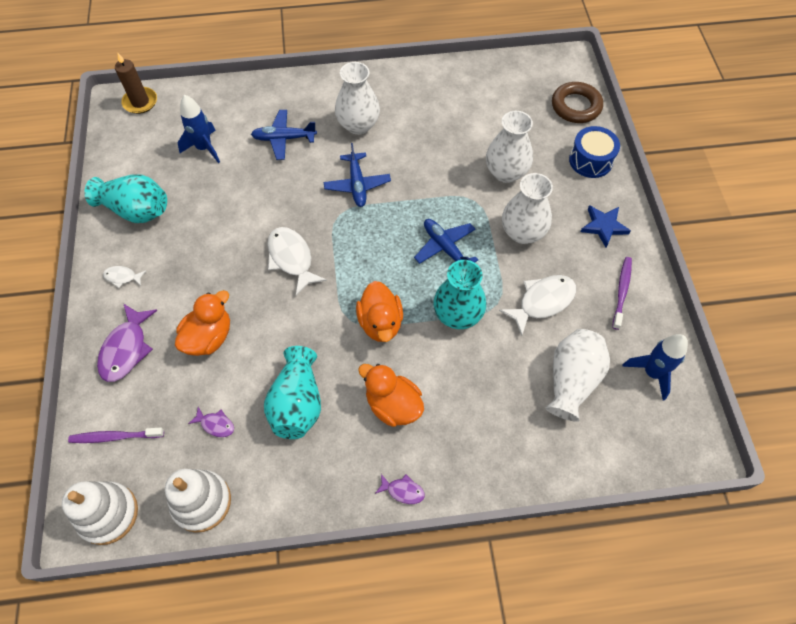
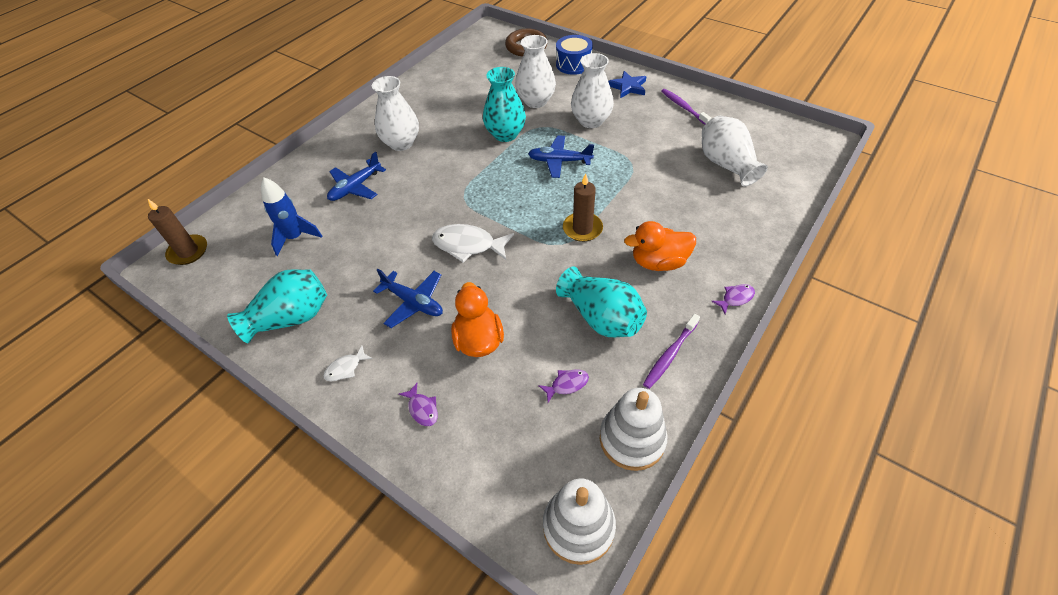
camera: 45 degrees left, 10 degrees down
purple toothbrush [68,428,164,443] -> purple toothbrush moved to [643,314,700,389]
purple fish [97,304,157,382] -> purple fish [399,383,438,426], size x0.52
blue plane [324,143,391,207] -> blue plane moved to [373,269,443,328]
orange duck [356,281,403,342] -> brown candle [563,173,603,242]
turquoise vase [434,260,486,329] -> turquoise vase moved to [483,67,526,142]
white fish [499,275,576,336] -> none
blue rocket [622,334,688,400] -> none

